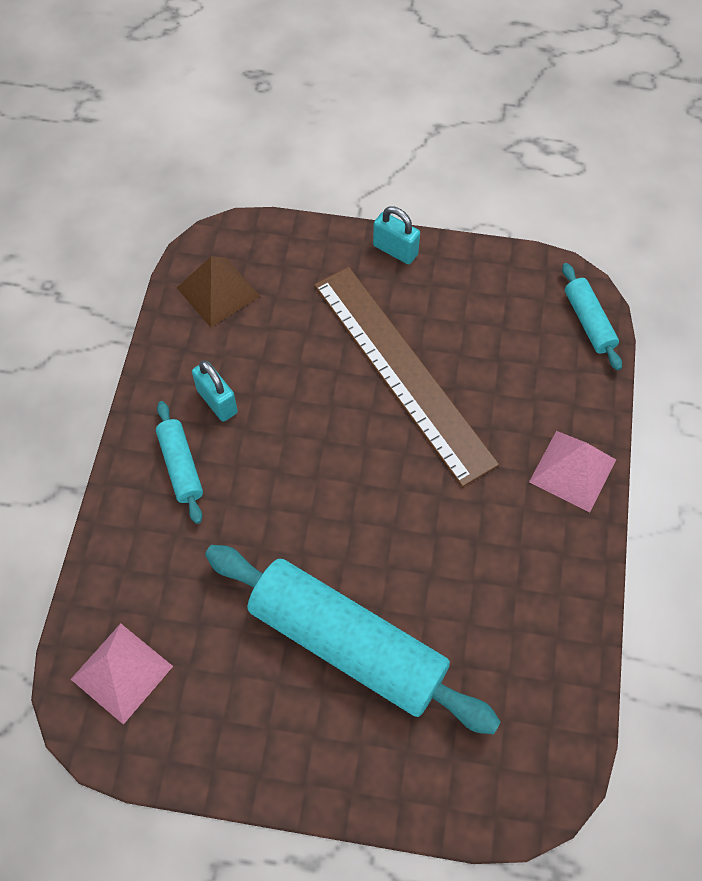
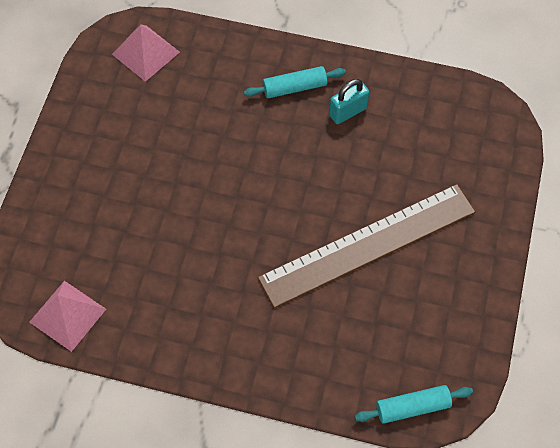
camera: 95 degrees right, 0 degrees up
brown pyramid [177,256,260,328] -> none
turquoise rolling pin [205,545,501,734] -> none
turquoise padlock [373,206,420,264] -> none
pink pyramid [529,431,616,512] -> pink pyramid moved to [29,281,106,352]

